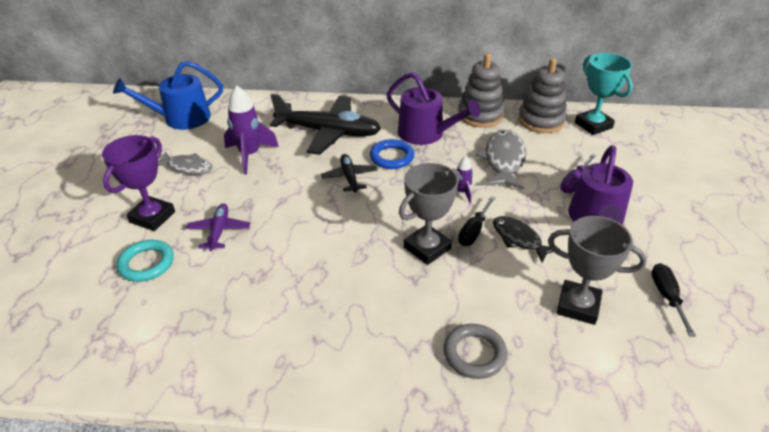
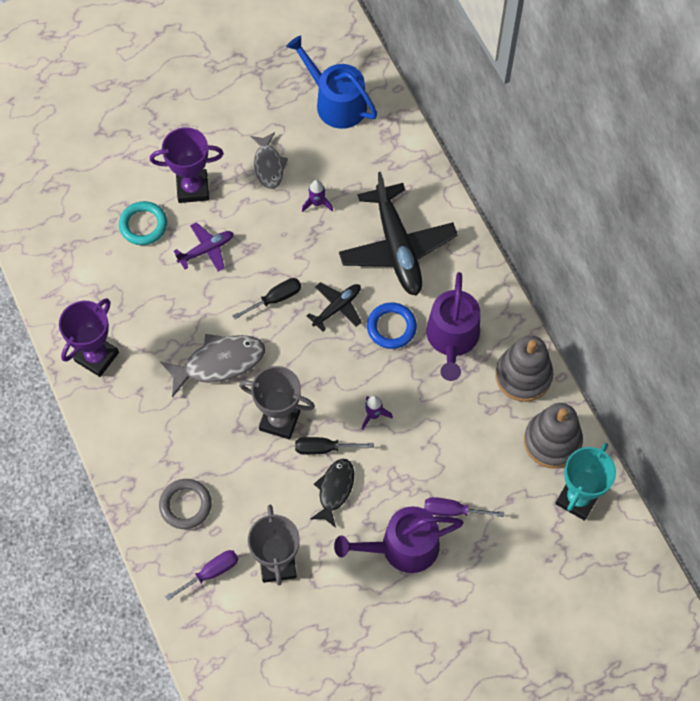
camera: 60 degrees right, 25 degrees up
purple rocket [224,86,279,175] -> purple rocket [302,180,333,212], size x0.53
grey fish [476,130,526,189] -> grey fish moved to [160,334,265,397]
black screwdriver [651,263,696,336] -> black screwdriver moved to [233,278,301,319]
none -> purple trophy [59,298,119,377]
none -> purple screwdriver [165,550,238,601]

